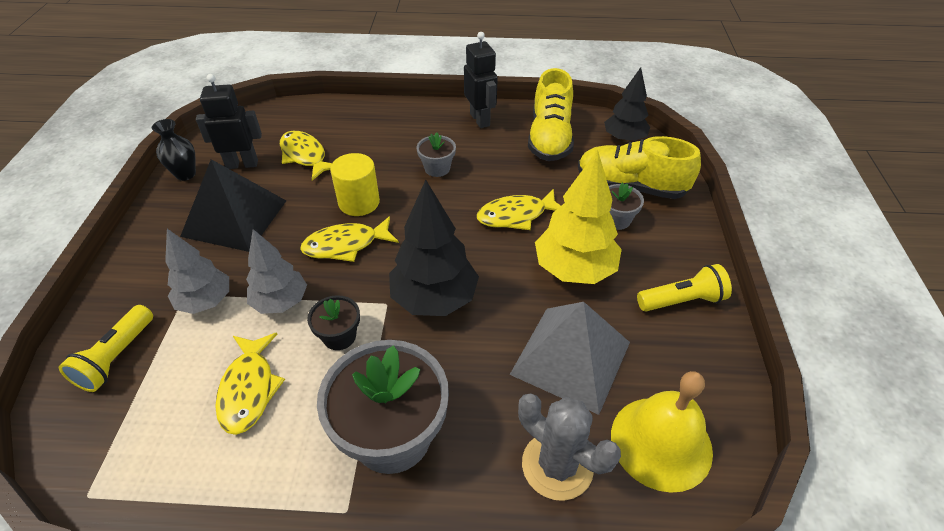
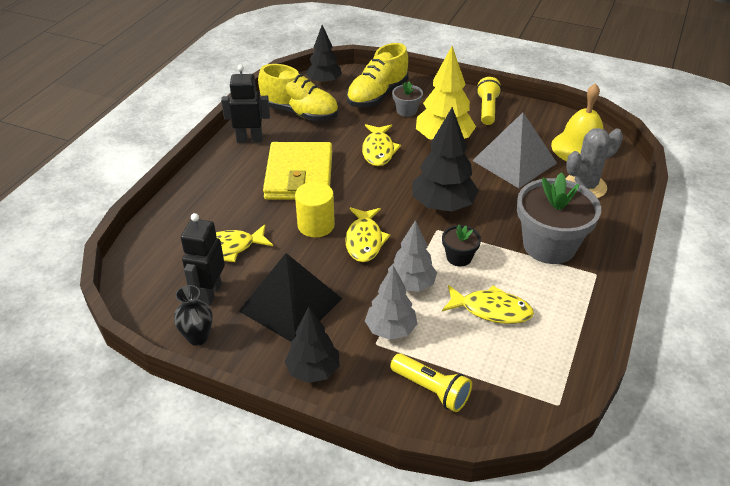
camera: 70 degrees left, 5 degrees down
grey flower pot [417,132,456,177] -> yellow wallet [263,142,332,200]
none -> black tree [285,306,340,383]

